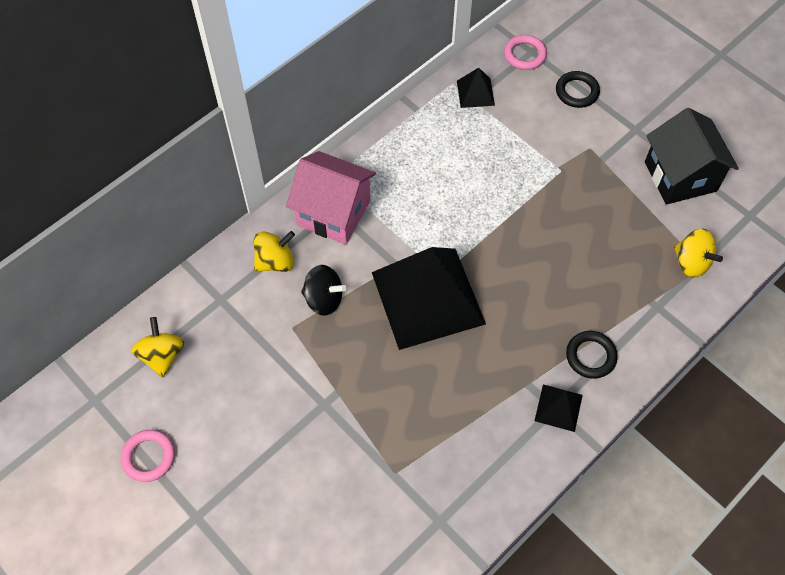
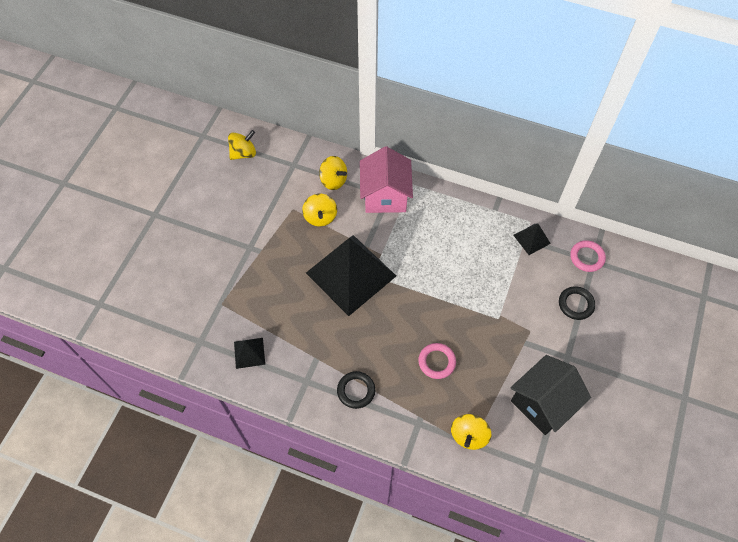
camera: 65 degrees right, 0 degrees up
pink ring [121,430,175,482] -> pink ring moved to [418,343,456,379]
black spinning top [301,265,346,316] -> yellow spinning top [302,194,337,227]
black pyramid [535,384,583,432] -> black pyramid moved to [234,338,265,369]

